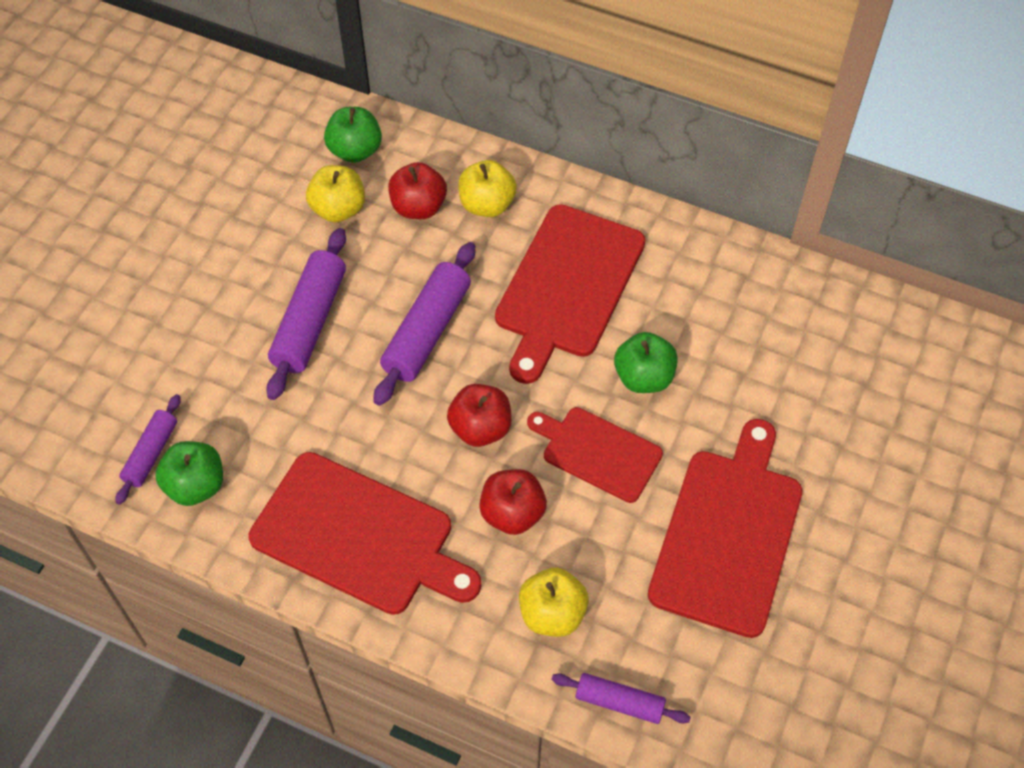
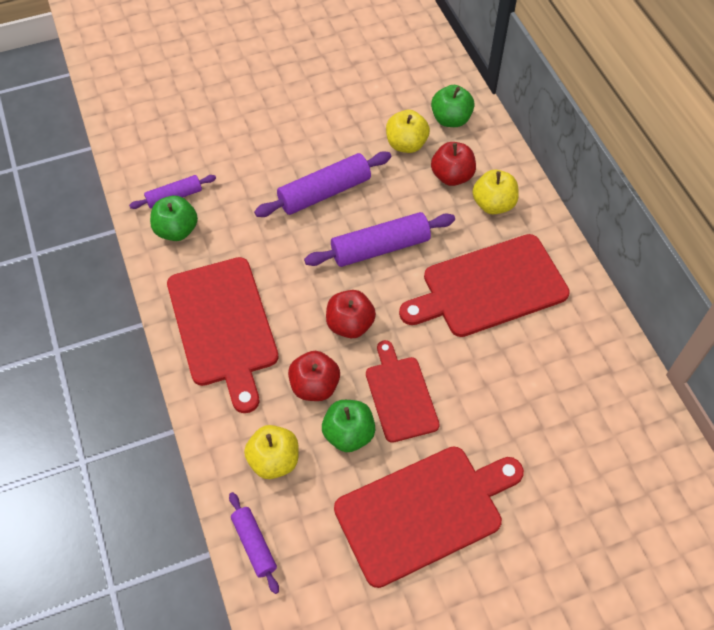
camera: 45 degrees right, 0 degrees up
green apple [614,332,678,393] -> green apple moved to [322,400,375,452]

